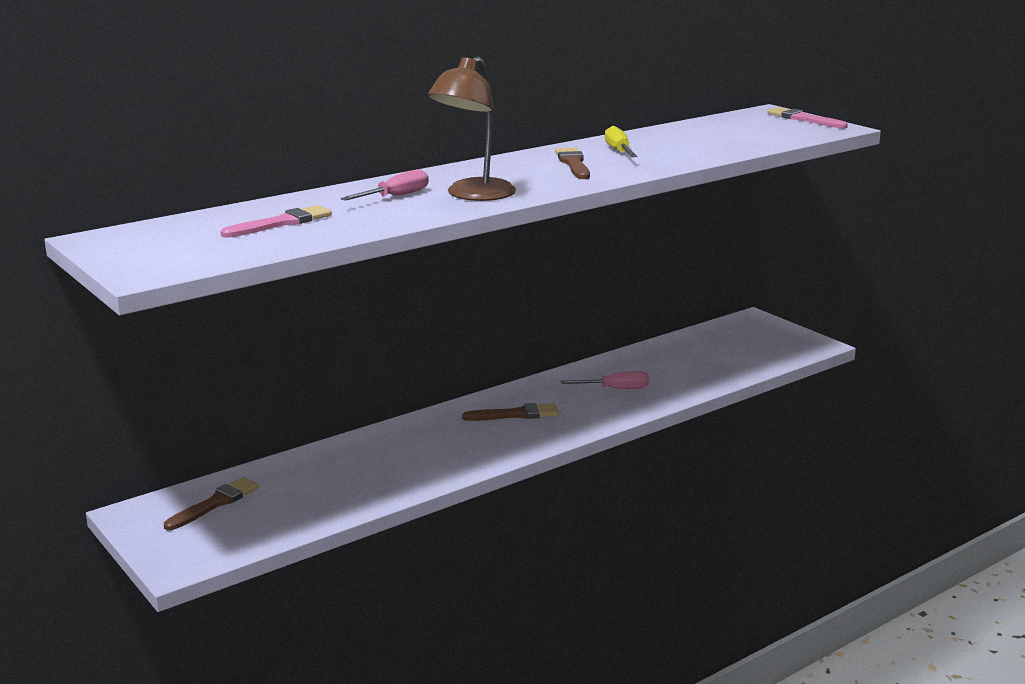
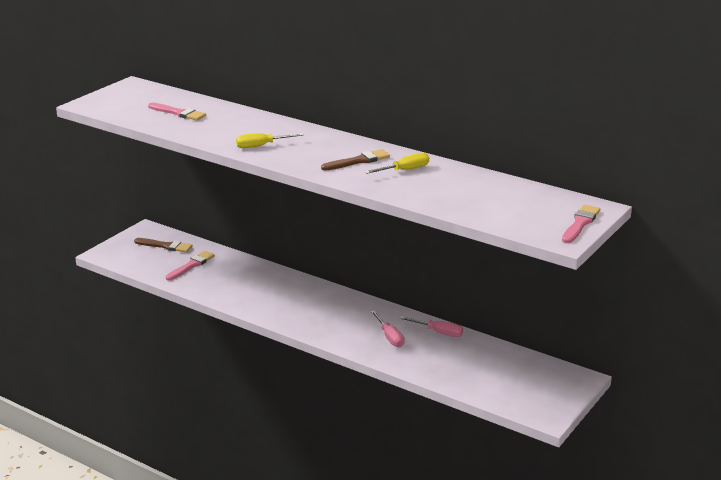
camera: 70 degrees right, 5 degrees up
pink screwdriver [340,169,429,200] -> pink screwdriver moved to [400,316,463,337]
brown lamp [427,57,516,201] -> yellow screwdriver [236,133,304,148]
brown brush [462,403,559,421] -> none
none -> pink brush [165,251,215,281]

